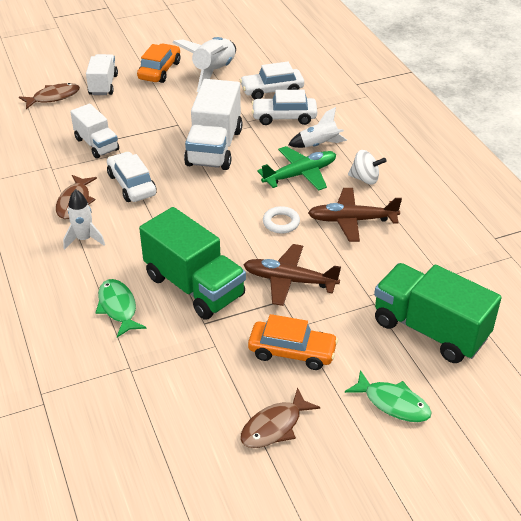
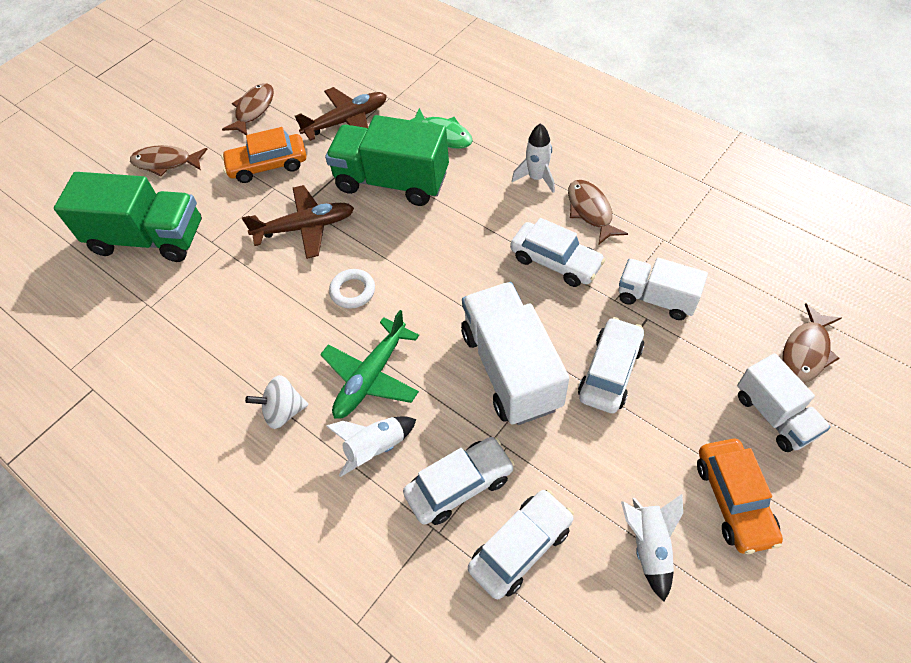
camera: 155 degrees right, 15 degrees up
white rocket [173,37,236,92] -> white rocket [621,494,683,601], size x0.60
brown plane [308,188,402,242] -> brown plane moved to [295,87,387,141]
green fish [345,370,432,422] -> brown fish [130,145,208,177]
none -> white car [578,317,644,413]

